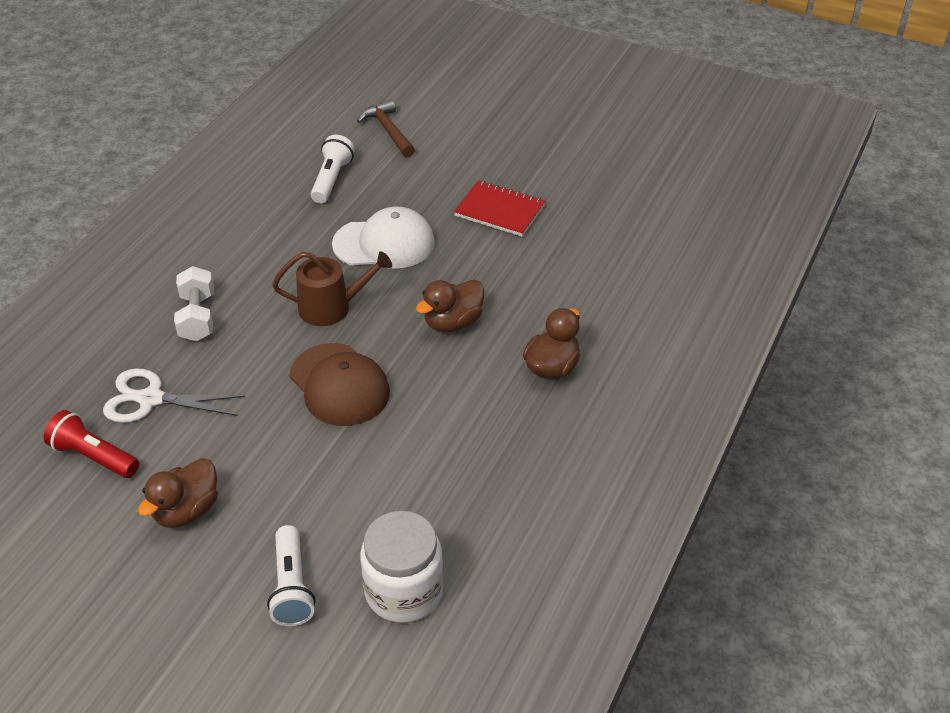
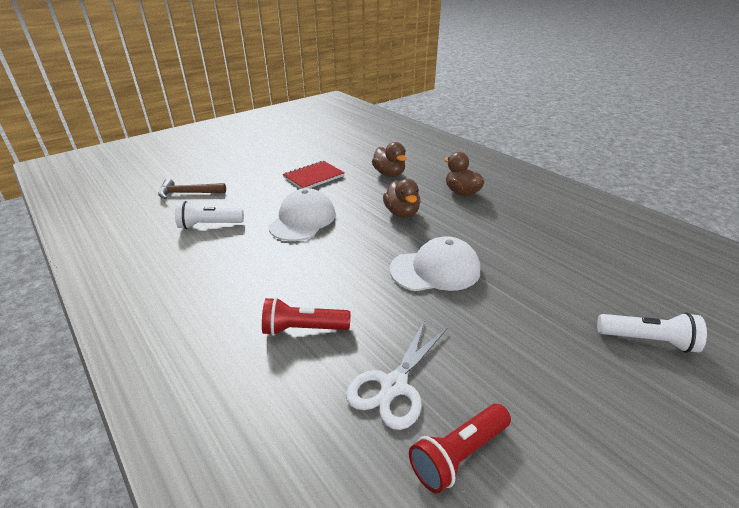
camera: 65 degrees left, 10 degrees down
brown duck [138,458,218,527] -> brown duck moved to [372,142,407,177]
white dumbbell [174,266,214,342] -> red flashlight [262,297,351,336]
brown watering can [272,251,392,326] -> none
brown cap [290,343,390,426] -> white cap [389,236,480,291]
white flashlight [311,135,355,203] -> white flashlight turned 45 degrees counterclockwise [175,201,244,229]
white jar [360,511,444,623] -> none

